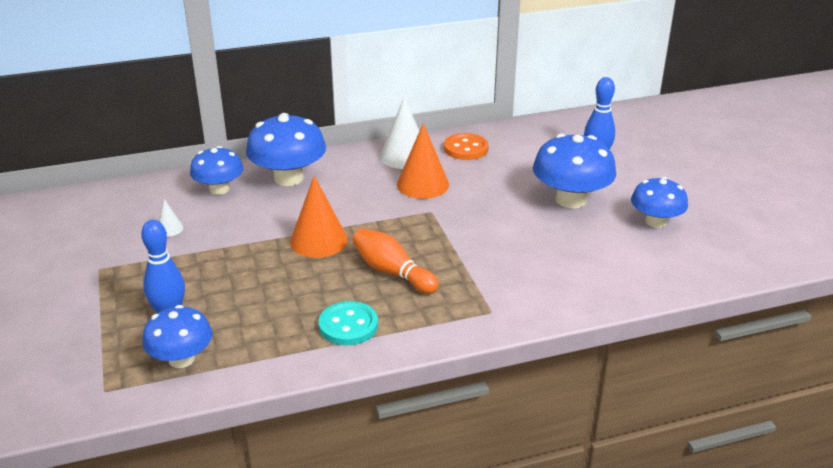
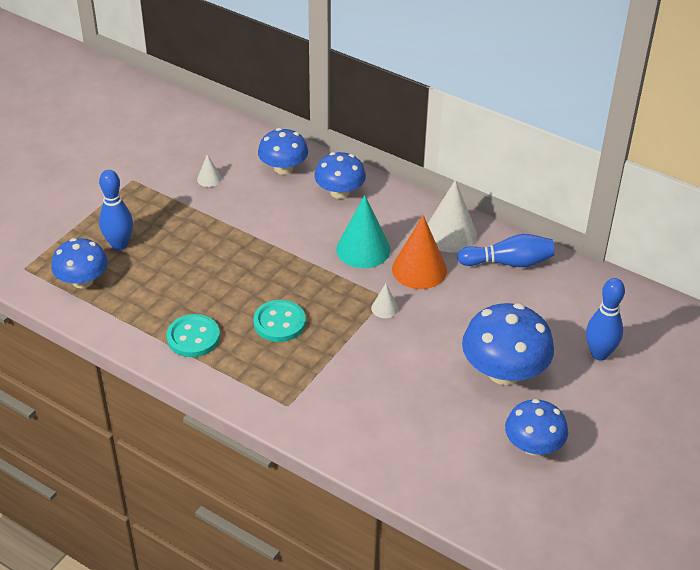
camera: 50 degrees right, 10 degrees up
blue mushroom [246,113,326,186] -> blue mushroom [314,152,366,199], size x0.65
orange cone [290,176,348,258] -> none
orange bowling pin [352,228,439,294] -> turquoise button [253,300,306,342]
orange button [444,133,489,160] -> blue bowling pin [457,234,555,267]
none -> turquoise cone [336,195,391,268]
none -> white cone [371,284,398,318]

